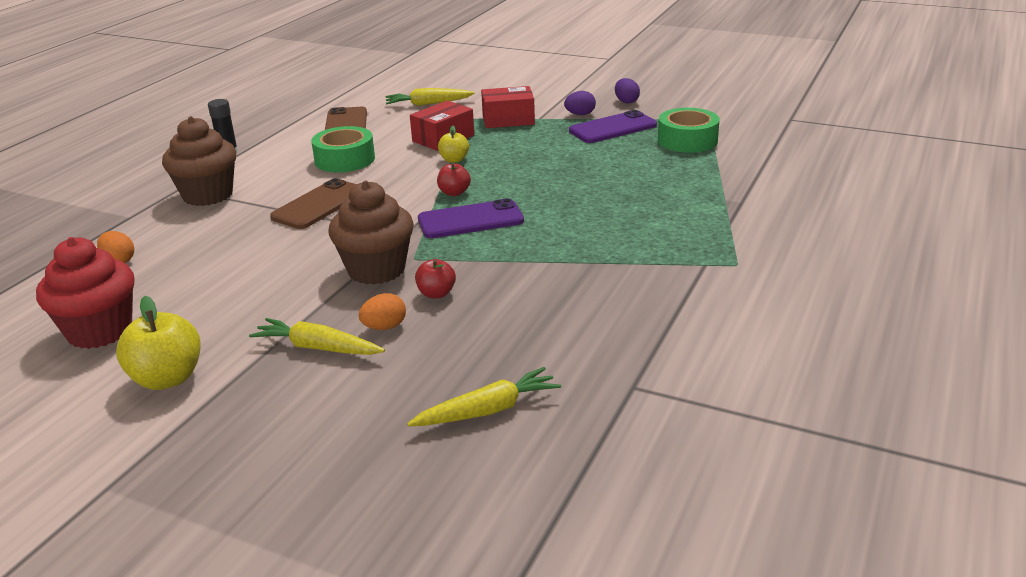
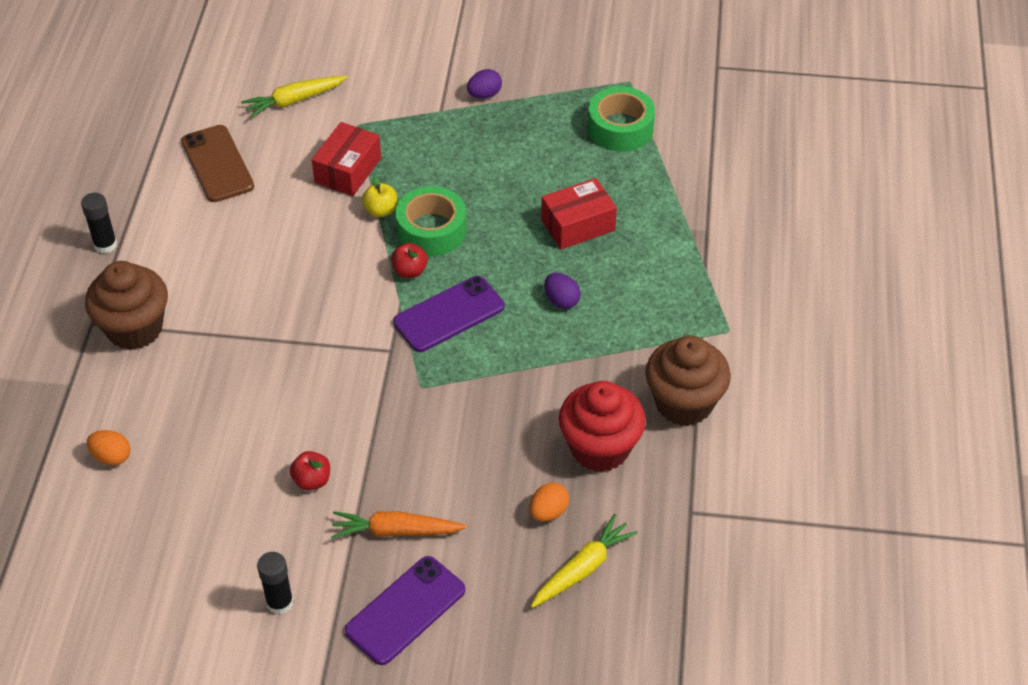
camera: 20 degrees left, 20 degrees up
red cupcake [36,237,134,349] -> red cupcake moved to [559,381,646,472]
yellow apple [116,296,201,390] -> black glue stick [257,552,294,614]
yellow carrot [249,318,385,355] -> orange carrot [331,511,467,539]
brown phone [270,178,357,229] -> none
green tape [311,126,375,172] -> green tape moved to [396,186,466,256]
brown cupcake [328,181,414,285] -> brown cupcake moved to [645,335,731,426]
orange egg [359,293,406,330] -> orange egg moved to [529,483,569,522]
red apple [415,259,456,298] -> red apple moved to [290,451,330,491]
red box [481,86,535,128] -> red box moved to [541,178,617,250]
purple phone [569,110,657,143] -> purple phone moved to [345,556,465,665]
purple egg [615,78,640,103] -> purple egg moved to [544,273,581,309]

